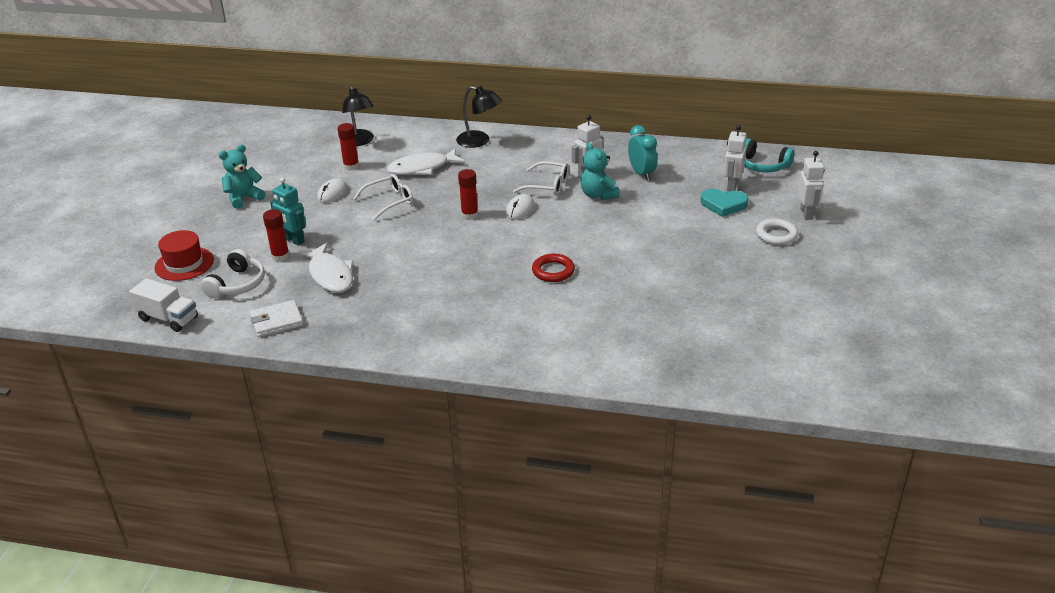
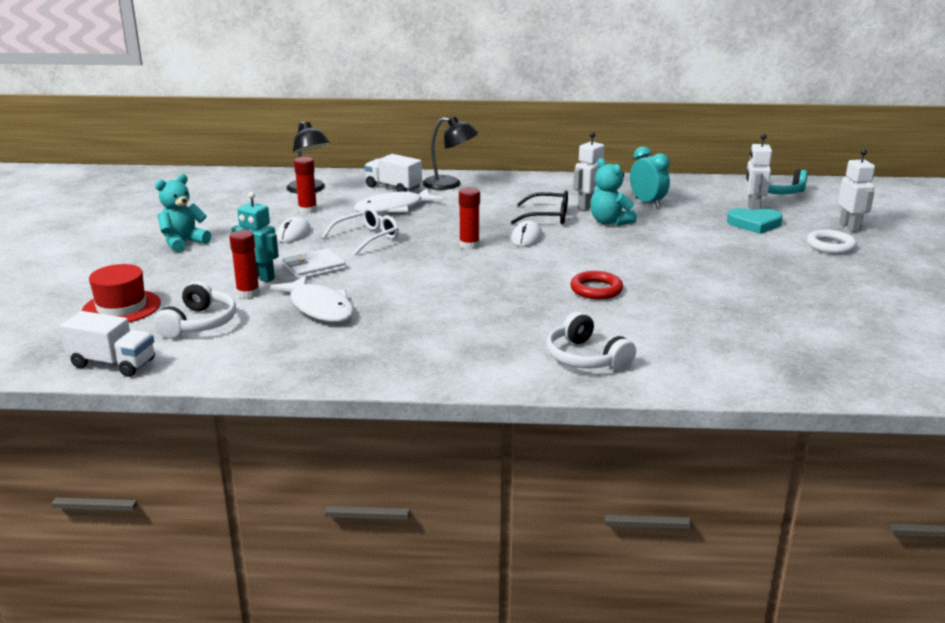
camera: 10 degrees left, 10 degrees down
white wallet [250,300,303,337] -> white wallet moved to [283,248,346,279]
white glasses [513,161,569,196] -> black glasses [511,190,568,224]
none -> white truck [364,154,422,192]
none -> white headphones [547,312,636,370]

